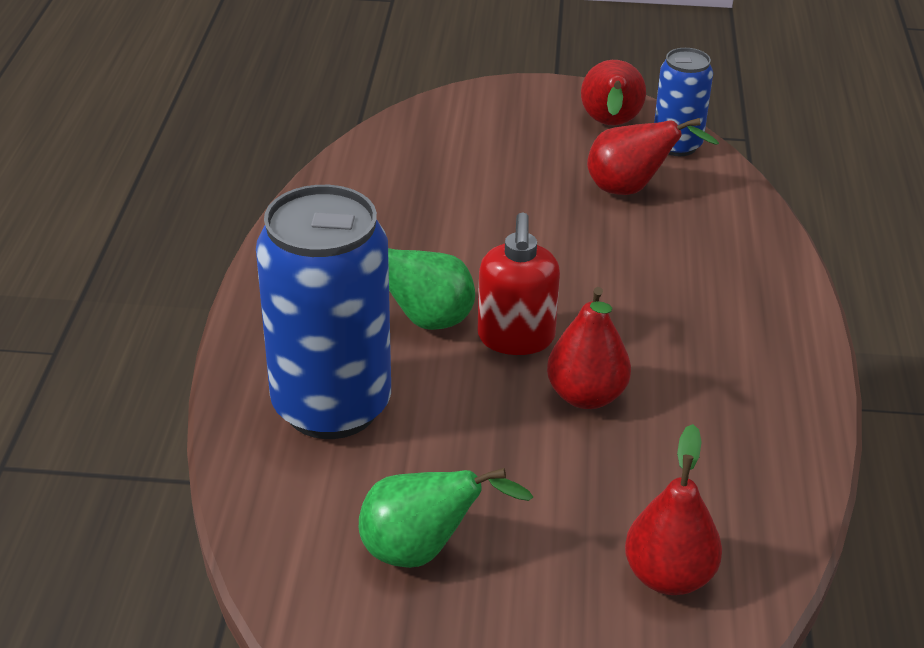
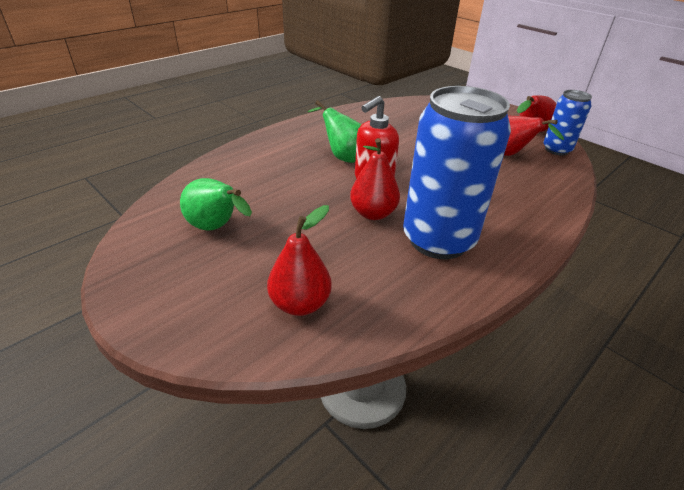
camera: 40 degrees right, 0 degrees up
blue can [256,185,391,439] -> blue can moved to [403,86,511,259]

